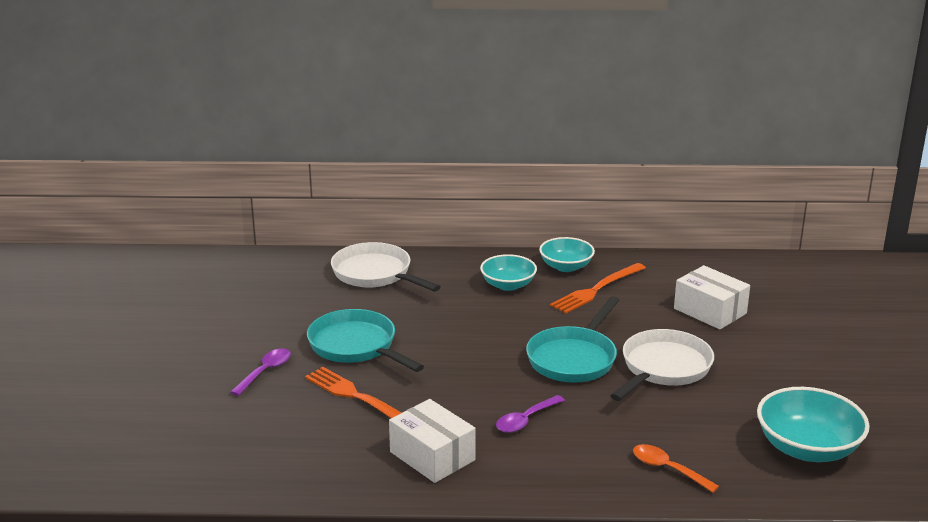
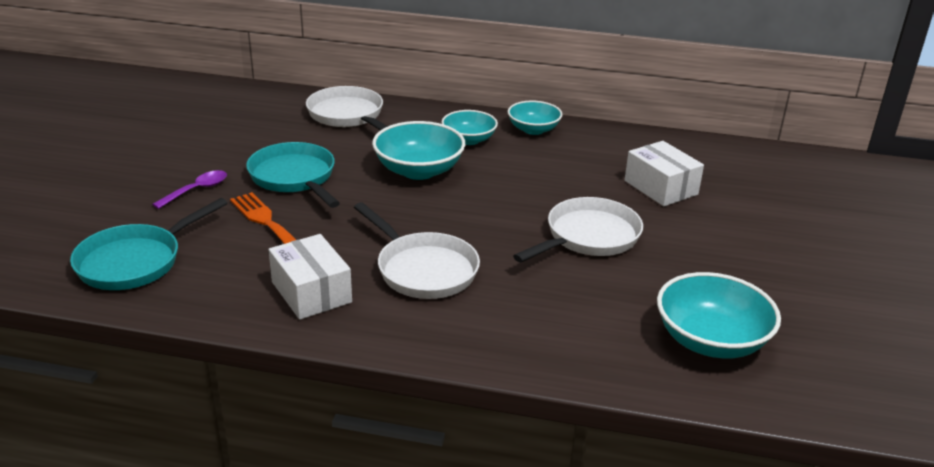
camera: 10 degrees right, 5 degrees up
purple spoon [496,395,565,433] -> white pan [354,202,480,299]
turquoise pan [526,296,620,383] -> turquoise pan moved to [70,198,228,290]
orange fork [550,263,646,314] -> none
orange spoon [633,444,719,493] -> none
none -> turquoise bowl [372,121,465,180]

